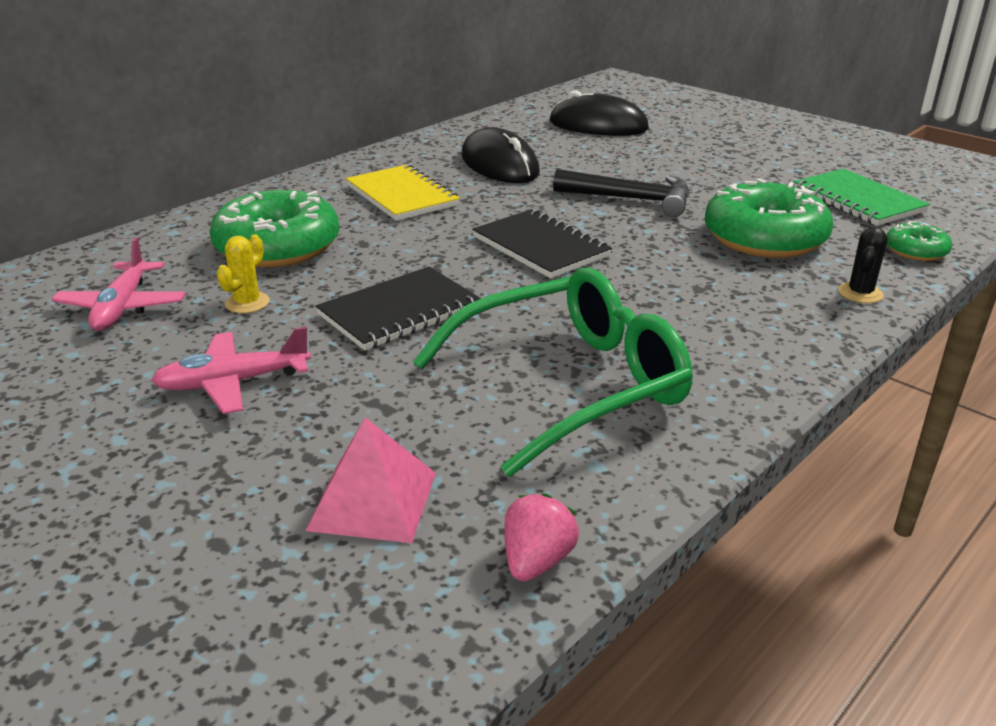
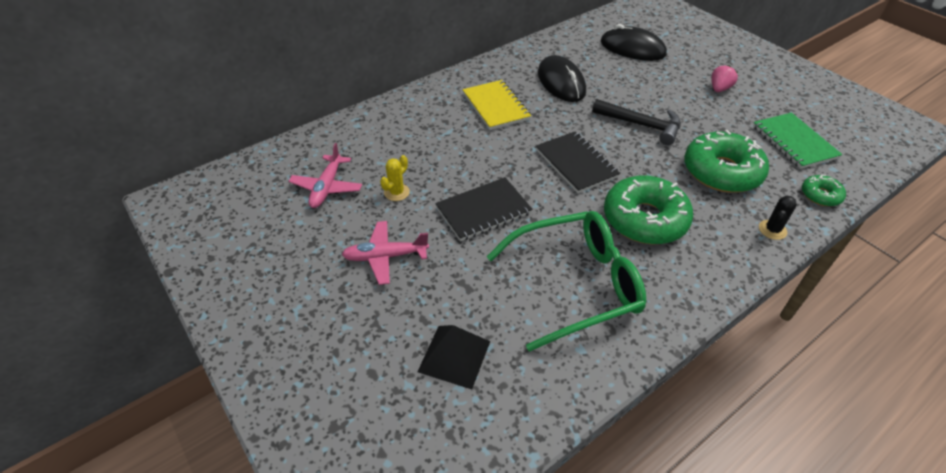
camera: 10 degrees right, 15 degrees up
green donut [210,190,339,267] -> green donut moved to [604,175,693,244]
pink pyramid [306,417,436,543] -> black pyramid [418,325,490,389]
pink strawberry [504,493,579,581] -> pink strawberry moved to [711,65,738,92]

